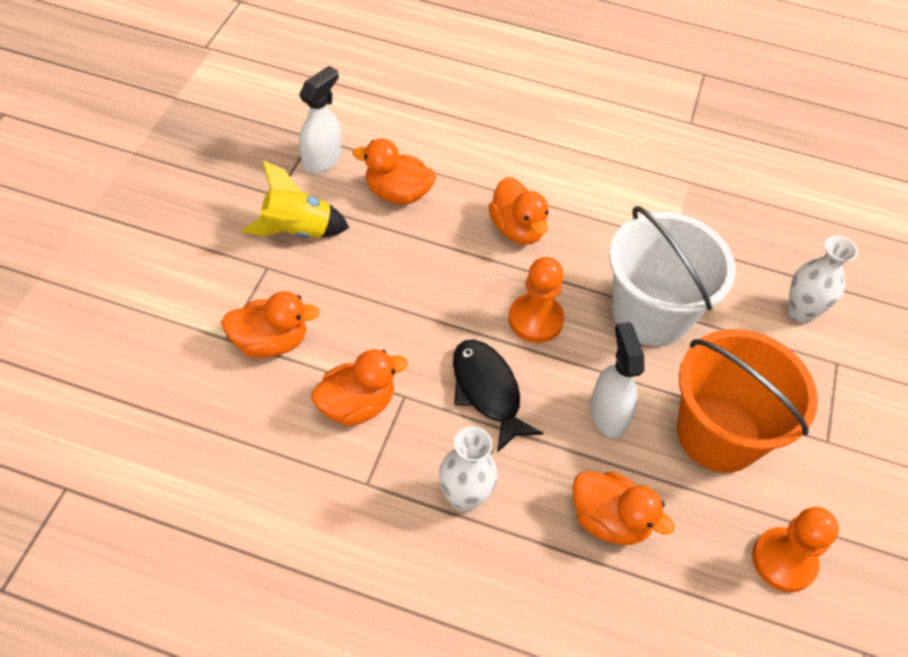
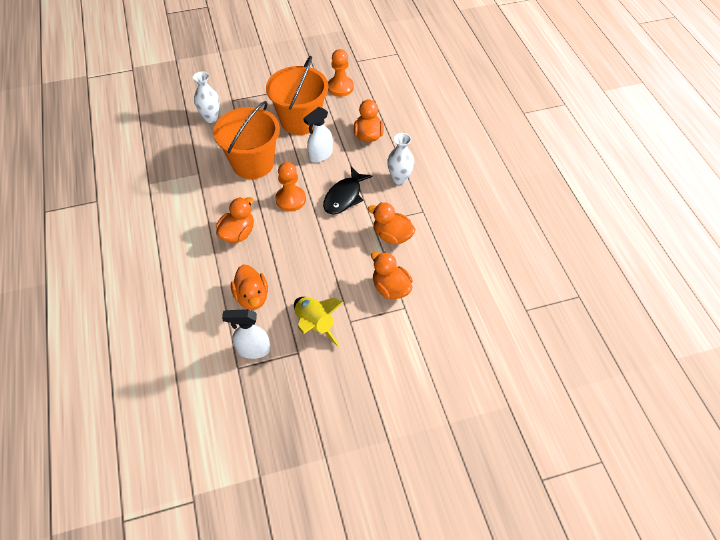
camera: 120 degrees left, 0 degrees up
white bucket [609,206,736,346] -> orange bucket [213,101,280,179]

